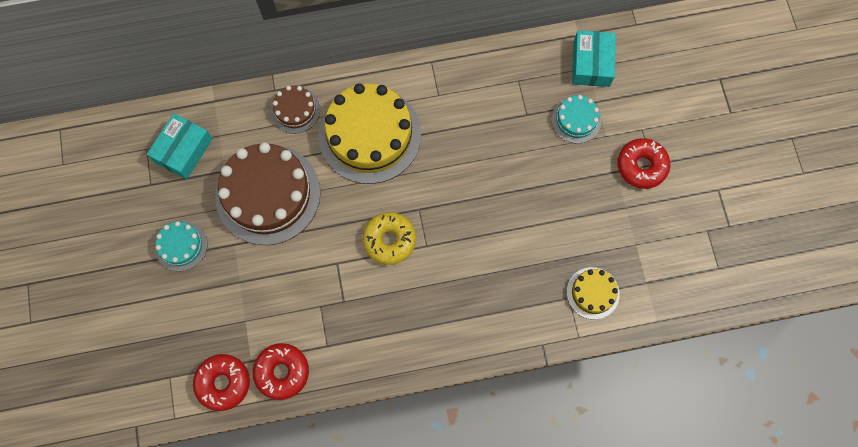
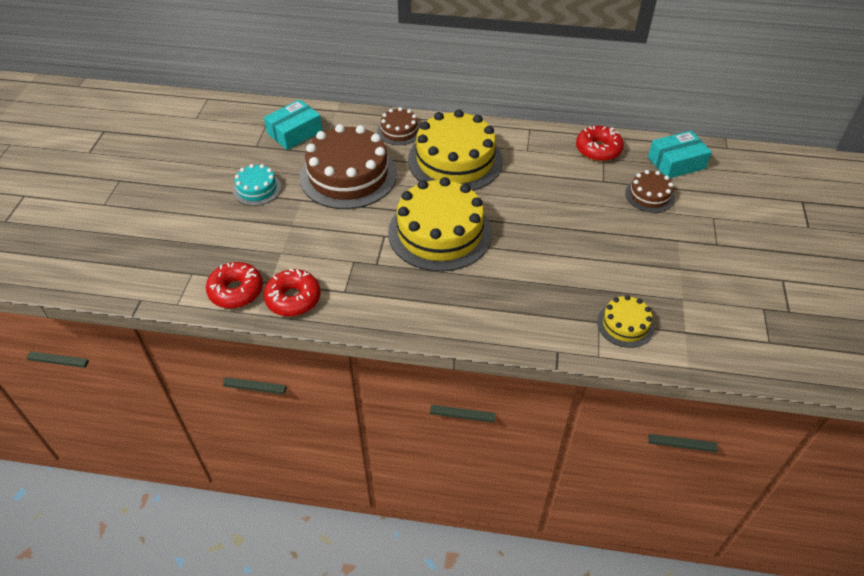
camera: 20 degrees right, 25 degrees down
yellow donut [363,212,416,265] -> yellow cake [388,177,492,272]
turquoise cake [551,95,601,144] -> brown cake [625,170,675,213]
turquoise box [572,30,616,87] -> turquoise box turned 45 degrees clockwise [648,130,712,179]
red donut [617,138,670,189] -> red donut moved to [576,126,624,161]

